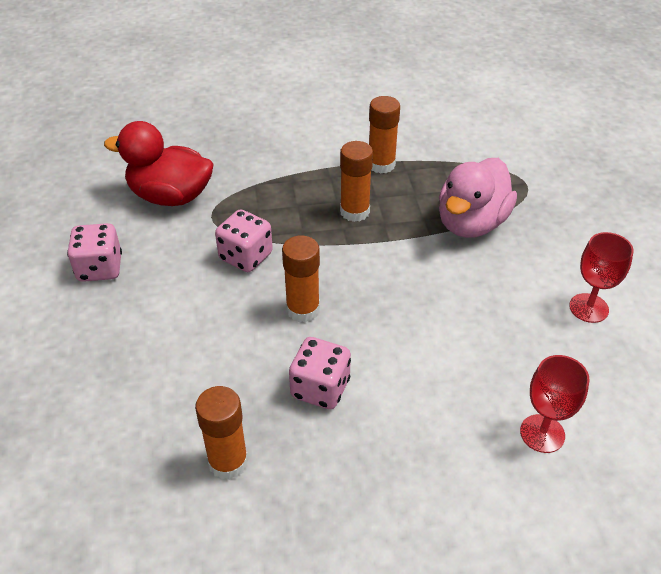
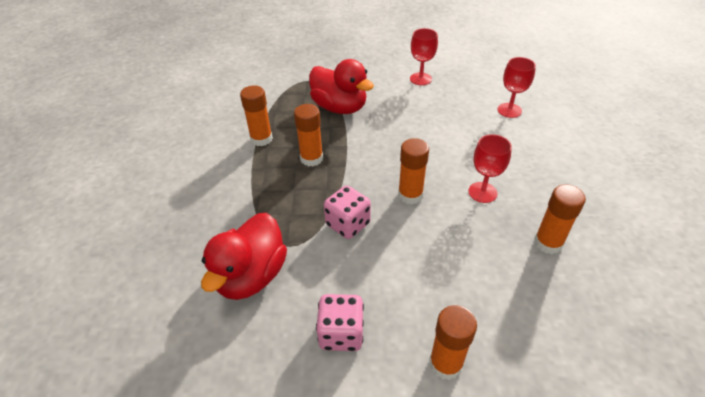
camera: 80 degrees left, 0 degrees up
pink dice [289,337,351,409] -> red goblet [468,134,512,203]
pink duck [439,158,517,238] -> red duck [309,59,374,114]
none -> orange glue stick [429,305,477,380]

